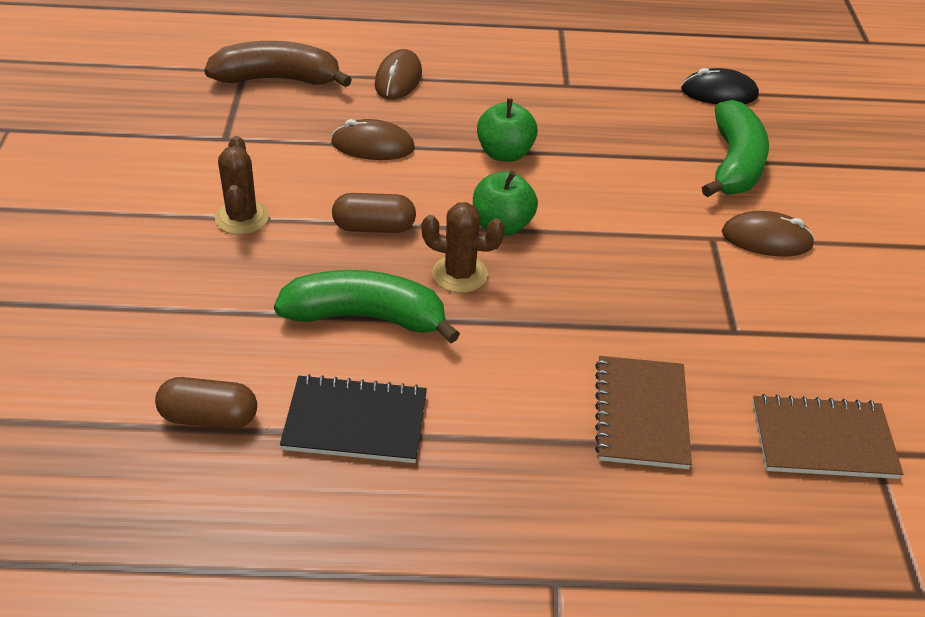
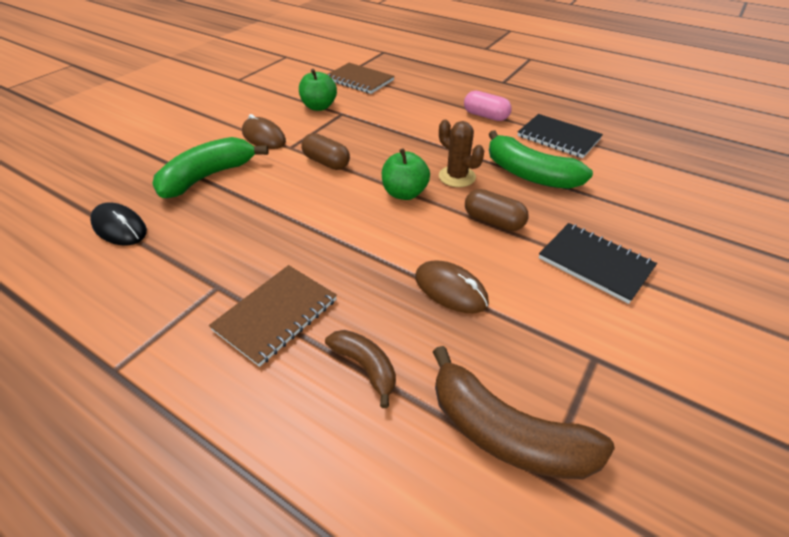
camera: 145 degrees left, 0 degrees up
brown capsule [155,377,257,429] -> brown capsule moved to [302,133,350,170]
brown cactus [215,136,269,235] -> black notebook [539,223,657,304]
brown mouse [375,49,422,100] -> brown banana [325,330,396,408]
green apple [477,98,538,162] -> green apple moved to [299,69,337,111]
brown notebook [595,356,692,469] -> brown notebook moved to [209,265,337,367]
none -> pink capsule [464,91,512,121]

